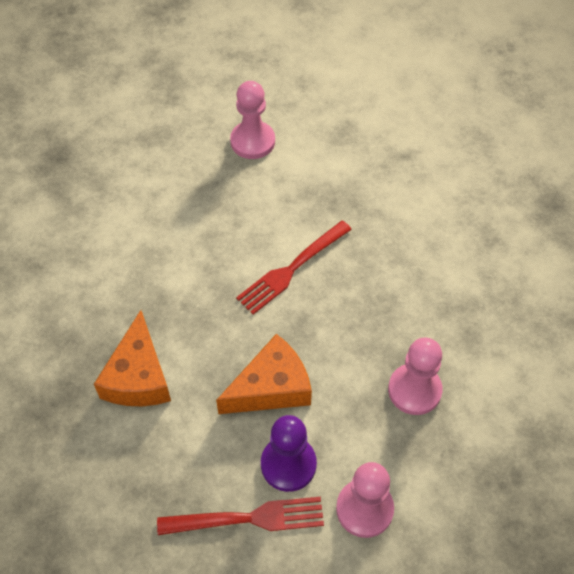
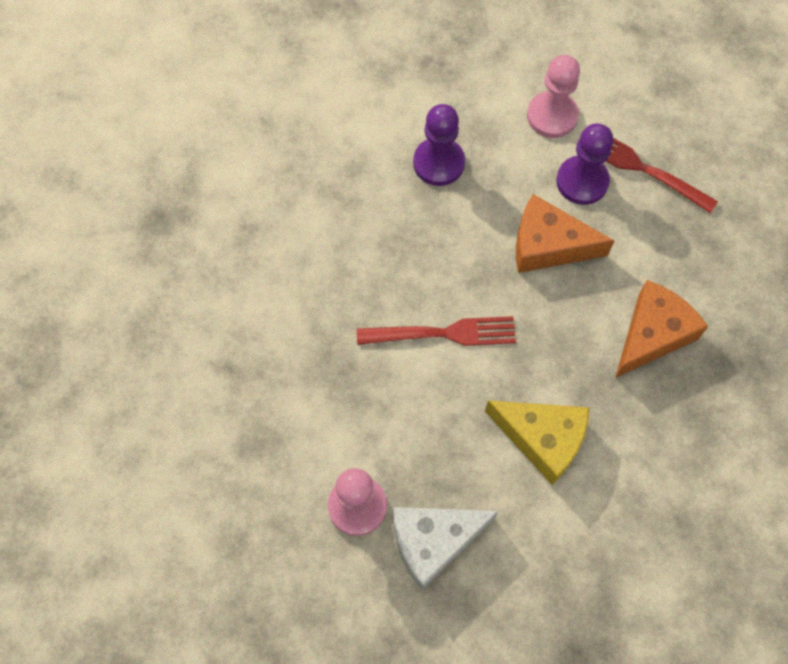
camera: 140 degrees left, 10 degrees up
pink pawn [388,337,443,415] -> purple pawn [413,104,465,186]
none -> white cheese [393,507,499,590]
none -> yellow cheese [485,401,589,485]

